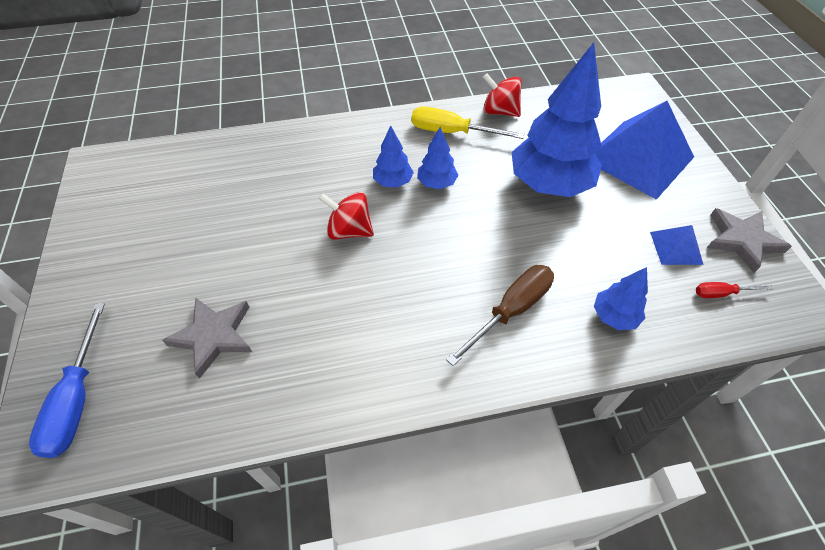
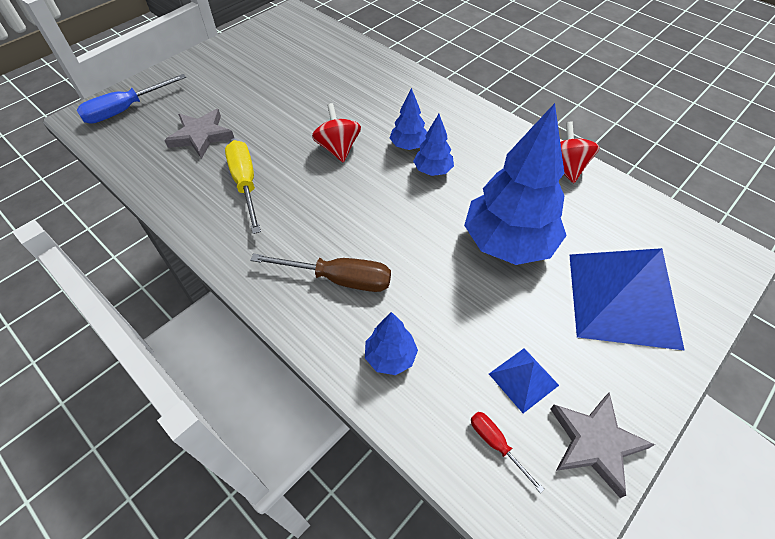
camera: 55 degrees right, 0 degrees up
yellow screwdriver [411,106,524,139] -> yellow screwdriver moved to [225,140,261,234]

